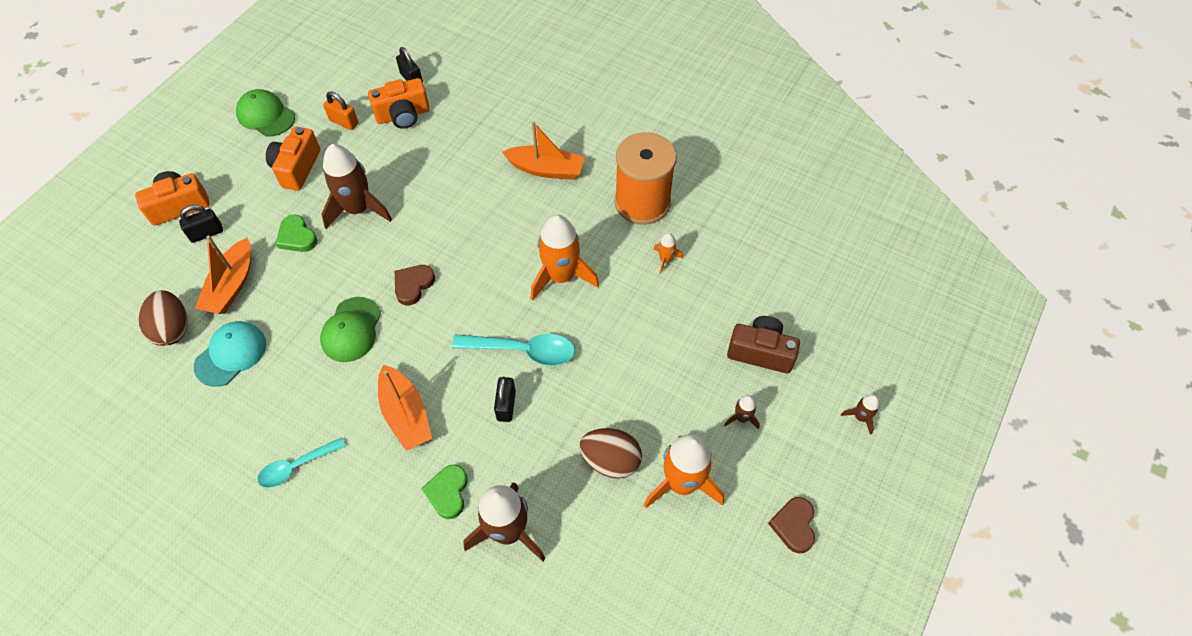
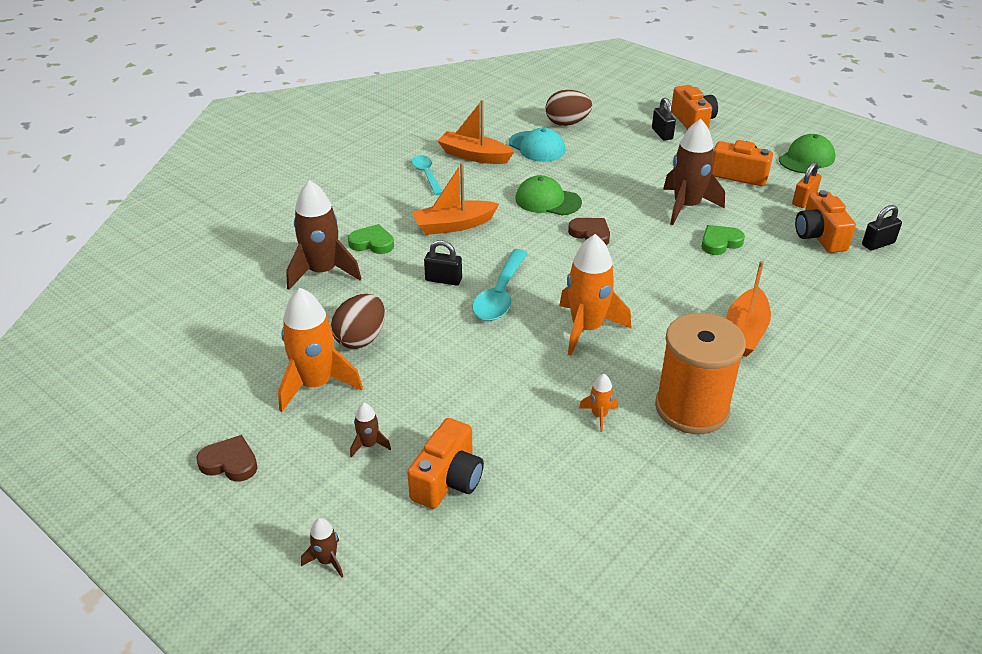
camera: 100 degrees right, 20 degrees down
orange boat [195,235,251,314] -> orange boat moved to [438,100,514,164]
green heart [275,214,317,252] -> green heart moved to [702,225,745,255]
brown camera [727,316,800,373] -> orange camera [407,418,484,509]

